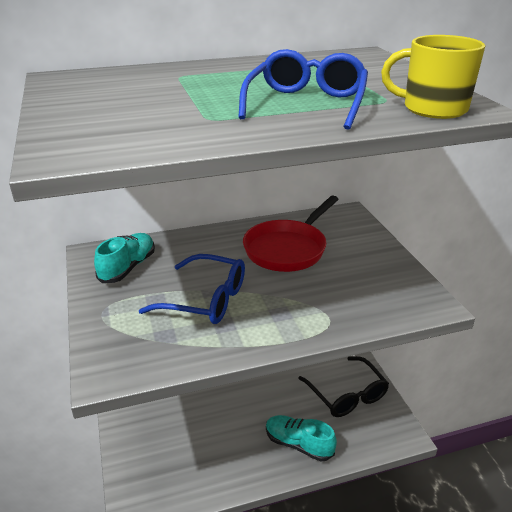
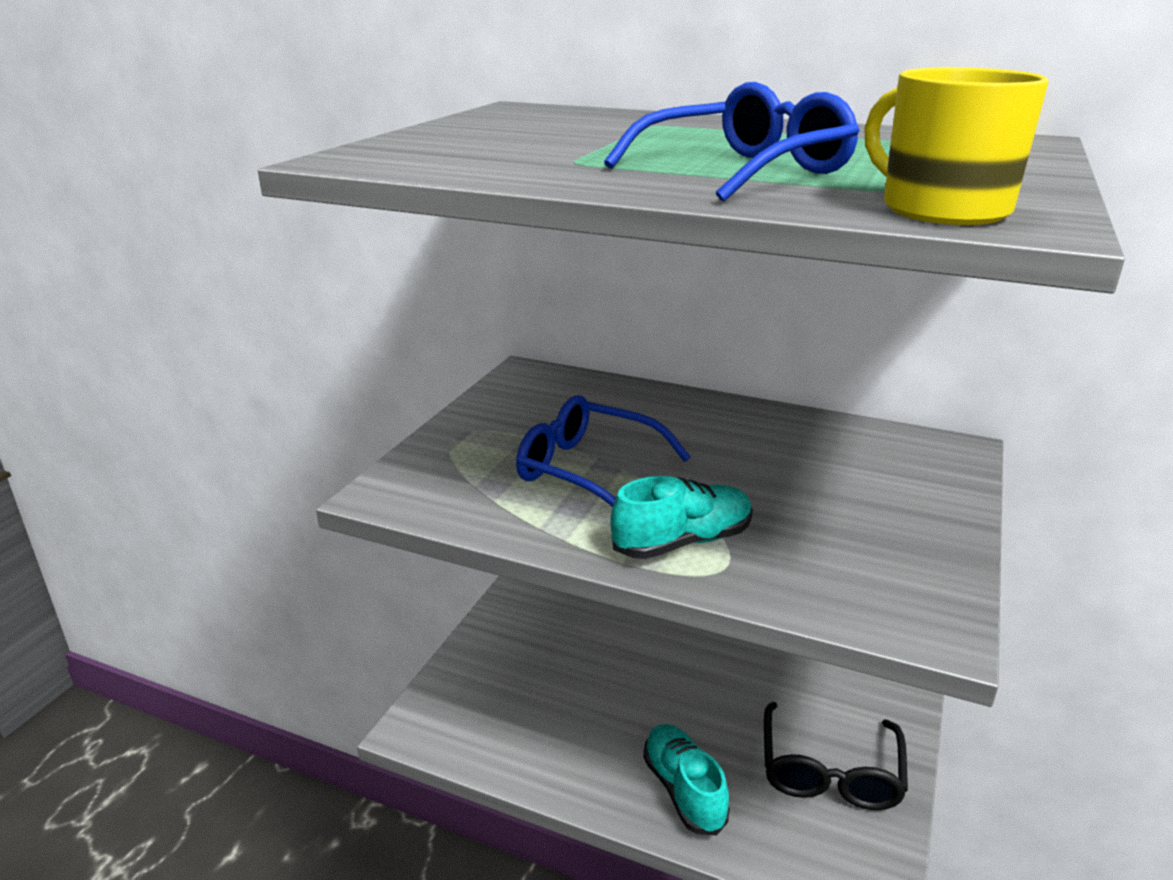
camera: 40 degrees right, 5 degrees down
turquoise shoe [94,233,155,283] -> turquoise shoe moved to [610,476,753,559]
blue glasses [139,254,245,324] -> blue glasses turned 150 degrees clockwise [516,395,691,507]
red pan [243,196,339,272] -> none

